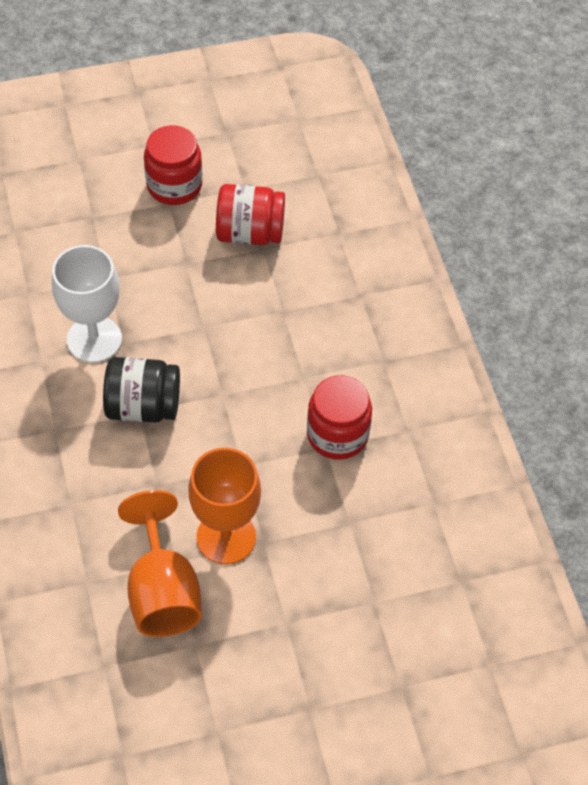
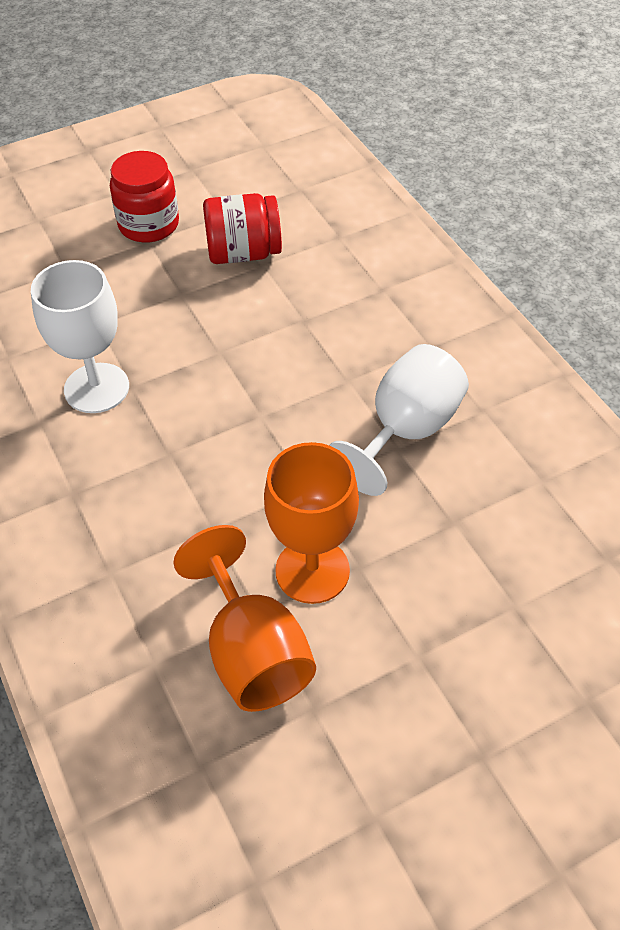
camera: 10 degrees left, 5 degrees down
black jar [103,357,180,423] -> none
red jar [307,375,372,460] -> white goblet [329,344,469,496]

